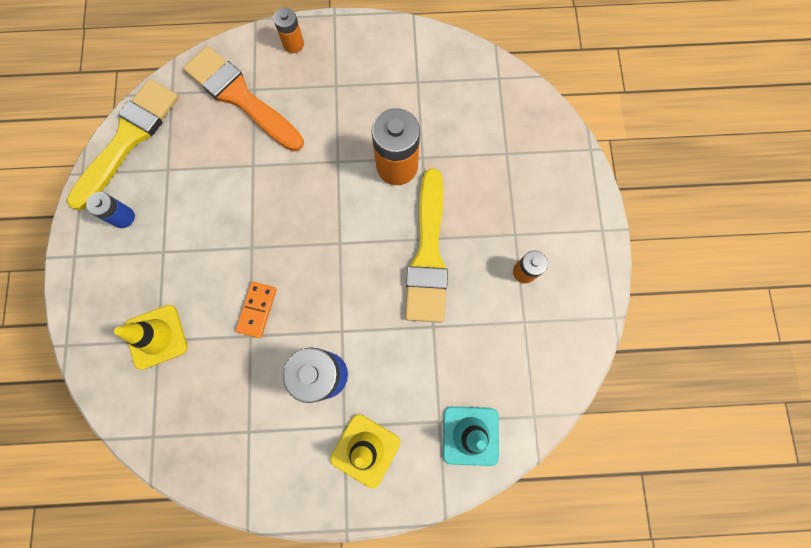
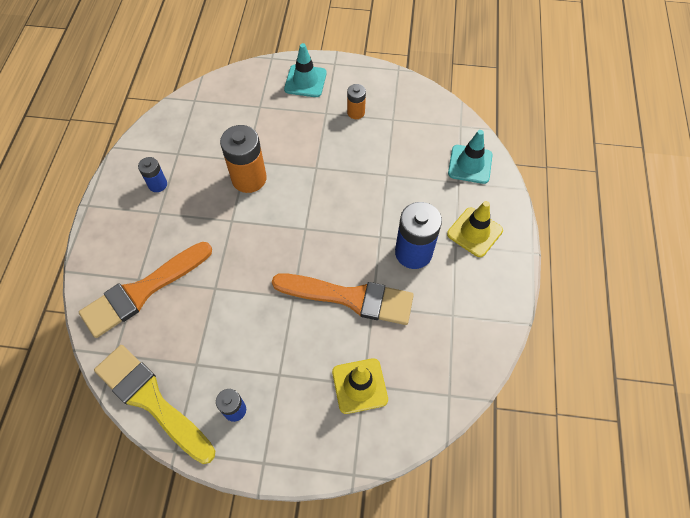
camera: 80 degrees left, 15 degrees down
orange domino [235,282,277,338] -> orange brush [272,273,414,325]
orange battery [273,8,304,53] -> none
yellow brush [405,169,448,323] -> none
none -> blue battery [138,157,167,192]
none -> turquoise traffic cone [284,43,327,97]

